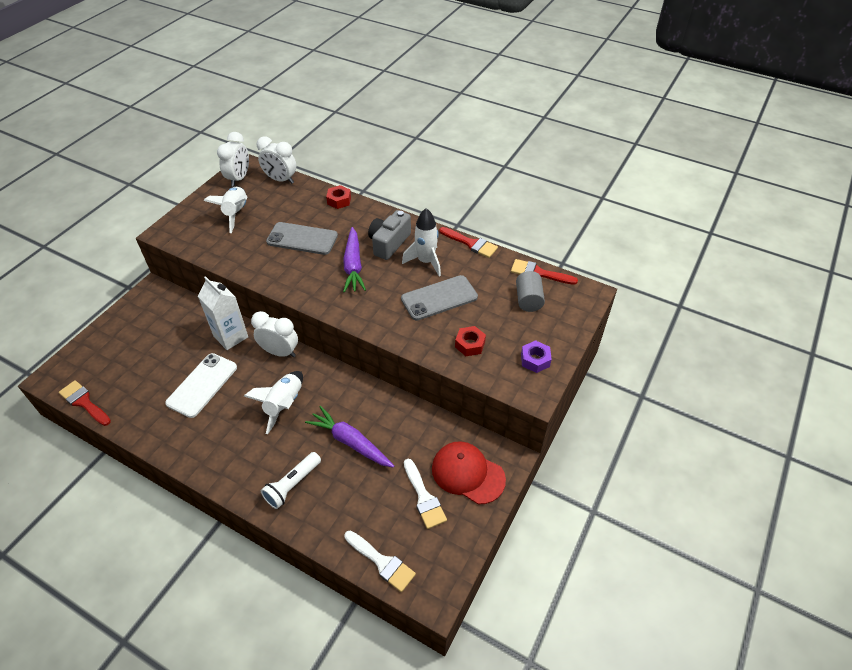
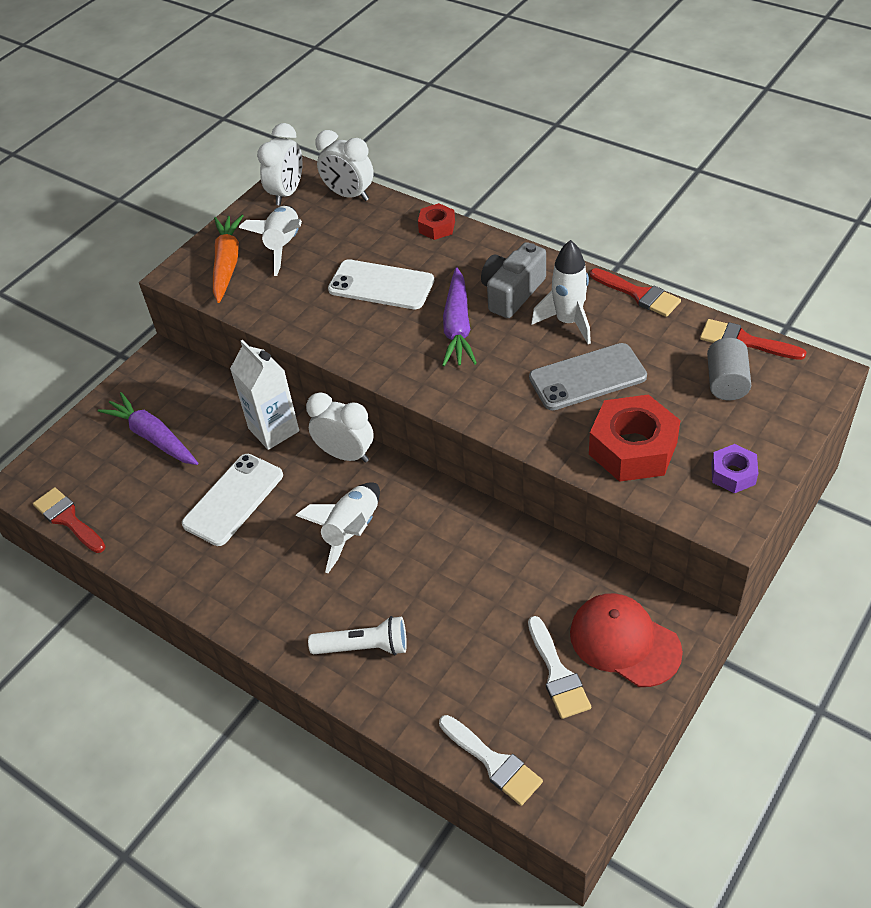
camera: 10 degrees right, 0 degrees up
white flashlight [261,452,321,509] -> white flashlight turned 135 degrees counterclockwise [308,616,407,655]
grey phone [266,222,338,255] -> white phone [328,259,434,309]
purple carrot [305,406,394,468] -> purple carrot moved to [98,392,198,465]
red nut [455,326,486,356] -> red nut [589,394,681,482], size x1.90
none -> orange carrot [213,215,243,303]

